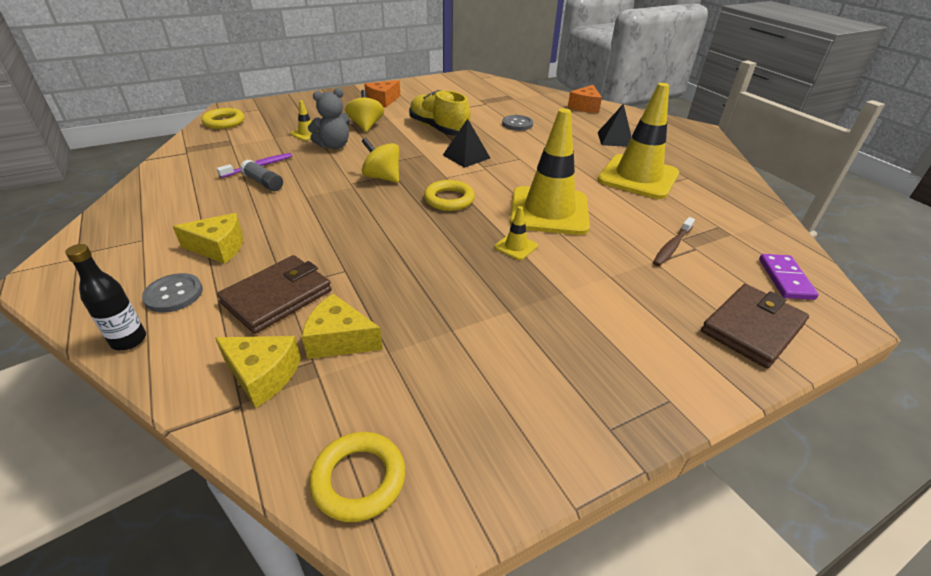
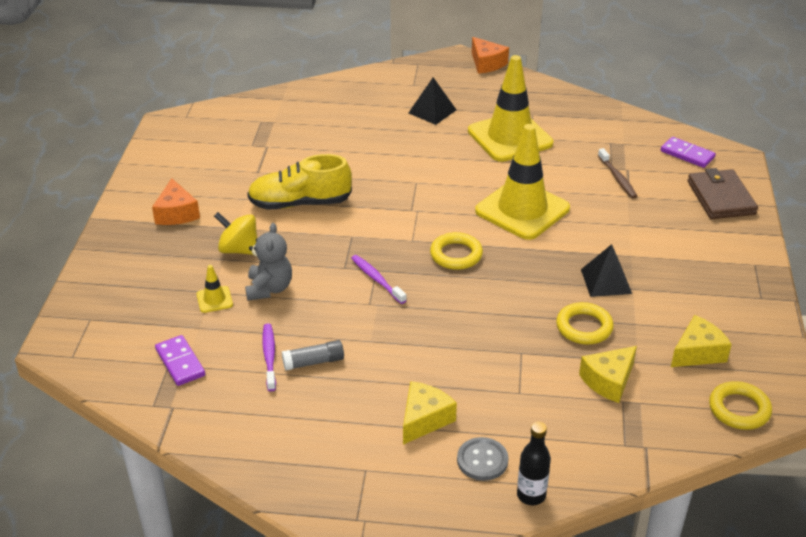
camera: 55 degrees left, 0 degrees up
yellow ring [201,108,245,129] -> yellow ring moved to [556,302,613,345]
yellow cheese [215,336,301,408] -> yellow cheese moved to [671,315,732,367]
brown wallet [217,255,332,334] -> none
yellow spinning top [362,138,399,183] -> purple toothbrush [351,255,407,304]
black pyramid [443,119,490,168] -> black pyramid moved to [581,244,632,297]
yellow traffic cone [494,206,538,260] -> none
grey button [502,115,533,131] -> none
orange cheese [568,85,602,113] -> orange cheese moved to [472,37,509,74]
none -> purple domino [155,335,205,386]

